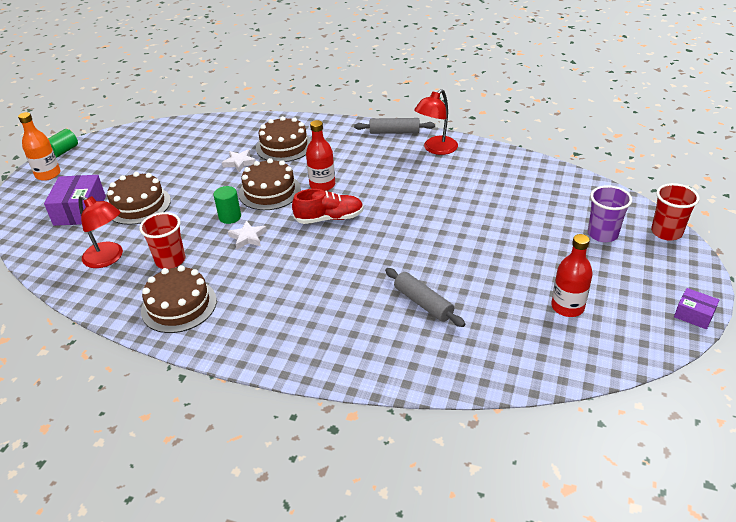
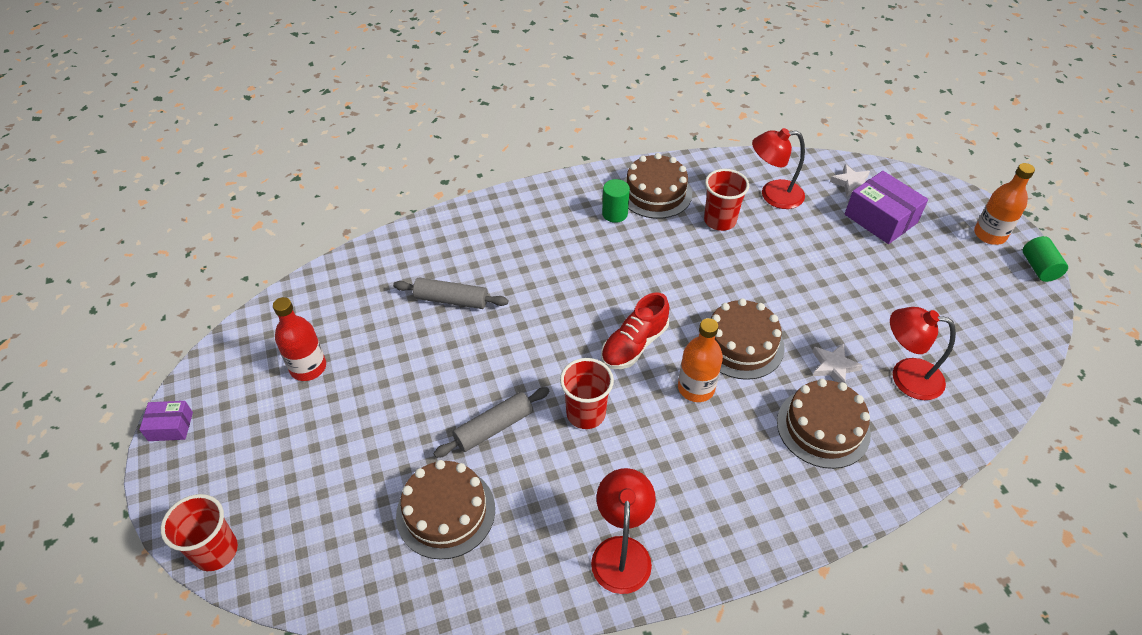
camera: 140 degrees right, 10 degrees up
brown cake [107,172,171,225] -> brown cake moved to [396,460,495,560]
green cylinder [214,186,241,224] -> green cylinder moved to [602,179,630,223]
white star [228,220,267,249] -> white star moved to [830,164,870,196]
red bottle [306,120,335,191] -> orange bottle [678,318,723,402]
grey rolling pin [354,118,435,134] -> grey rolling pin moved to [433,387,549,458]
purple cup [588,185,632,242] -> none
none -> red cup [560,358,614,429]
none -> red lamp [890,307,956,400]

